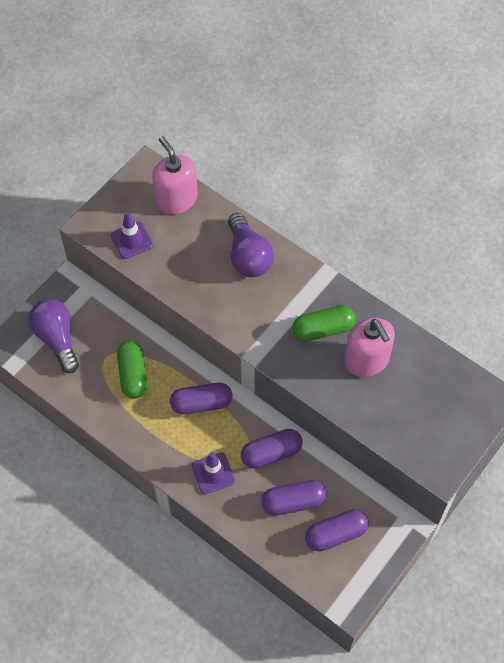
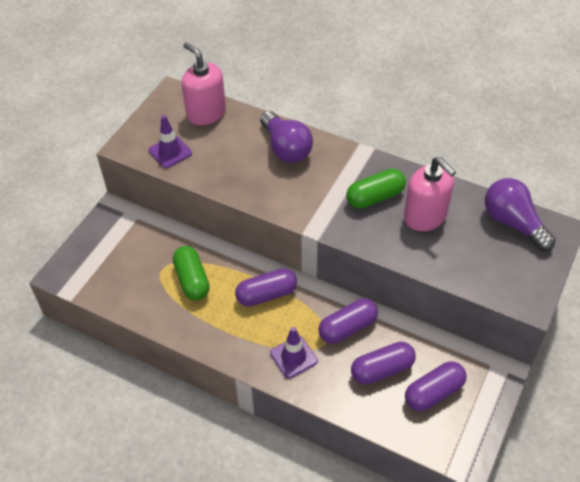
camera: 10 degrees left, 10 degrees down
purple light bulb [28,299,79,373] -> purple light bulb moved to [485,178,556,251]

